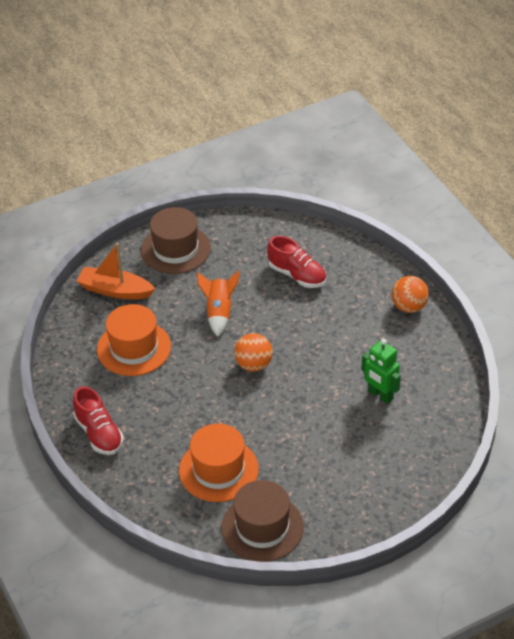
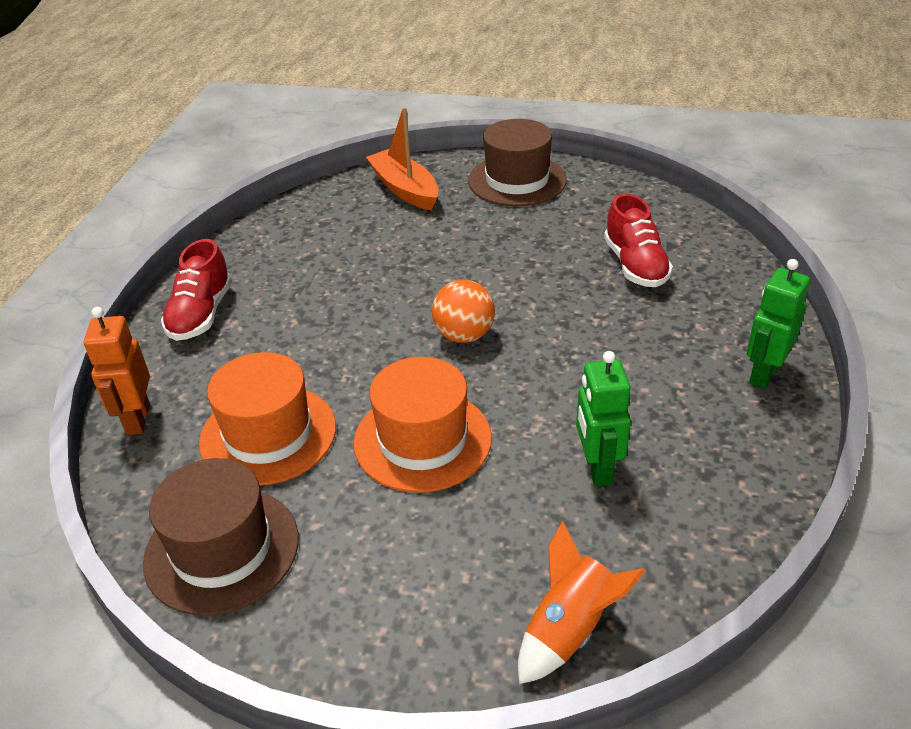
camera: 40 degrees right, 5 degrees down
orange hat [97,304,171,376] -> orange hat moved to [354,357,492,493]
orange rocket [197,270,240,337] -> orange rocket moved to [518,521,645,684]
orange ball [392,276,429,313] -> green robot [746,259,810,389]
none -> orange robot [84,307,150,435]

